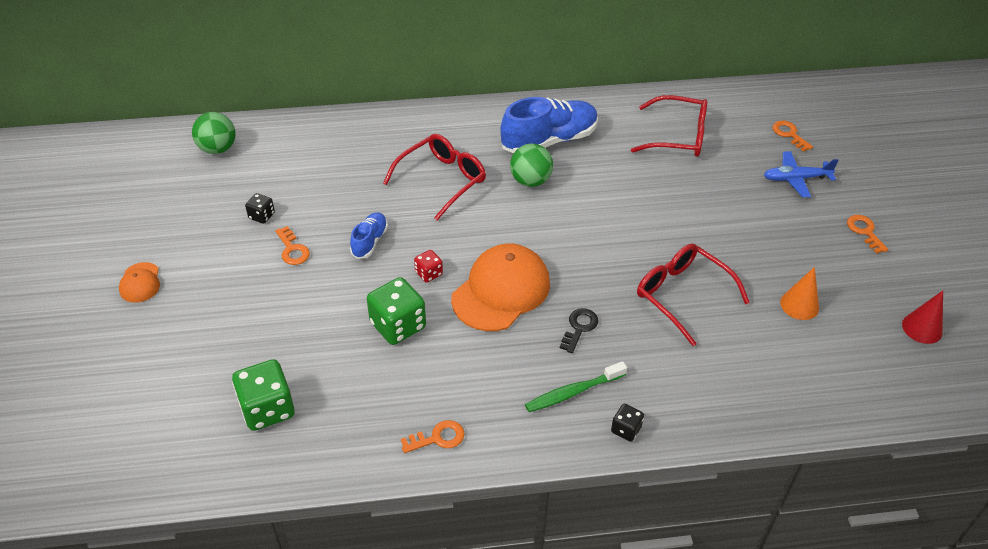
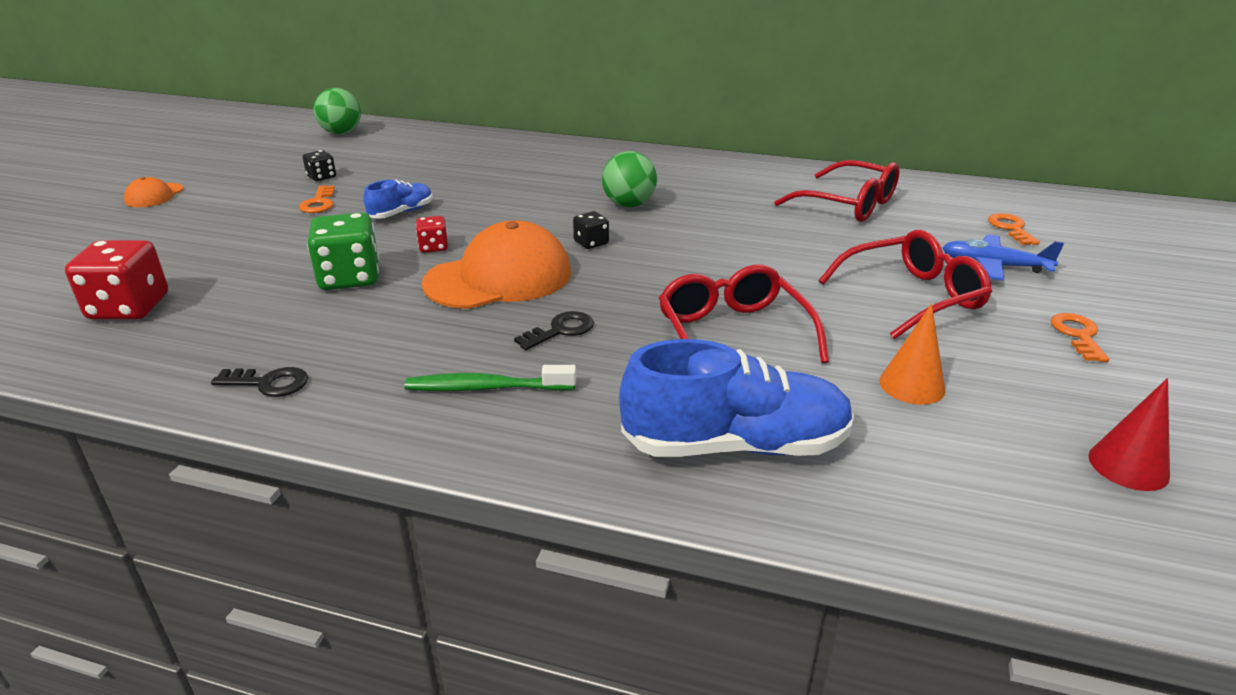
camera: 25 degrees right, 15 degrees down
green dice [232,359,295,431] -> red dice [65,240,168,320]
red glasses [383,134,486,220] -> red glasses moved to [819,230,992,339]
orange key [401,420,465,453] -> black key [211,367,308,397]
blue shoe [500,97,598,154] -> blue shoe moved to [619,339,854,457]
black dice [611,404,644,442] -> black dice moved to [573,211,609,249]

